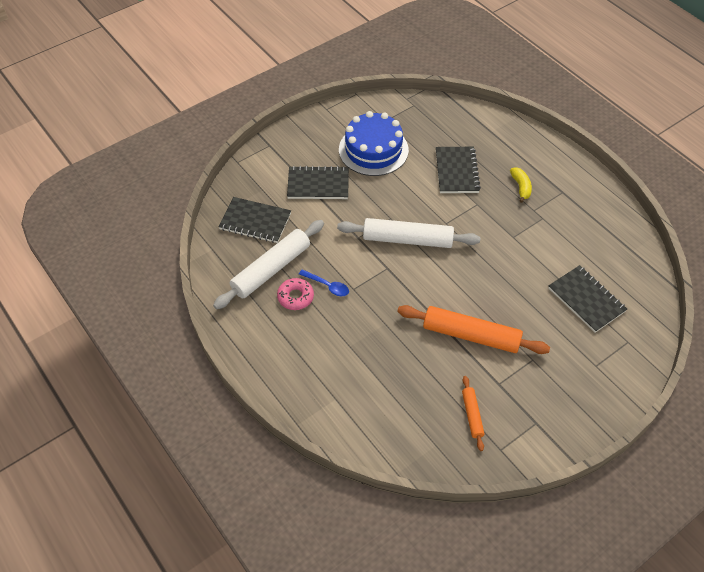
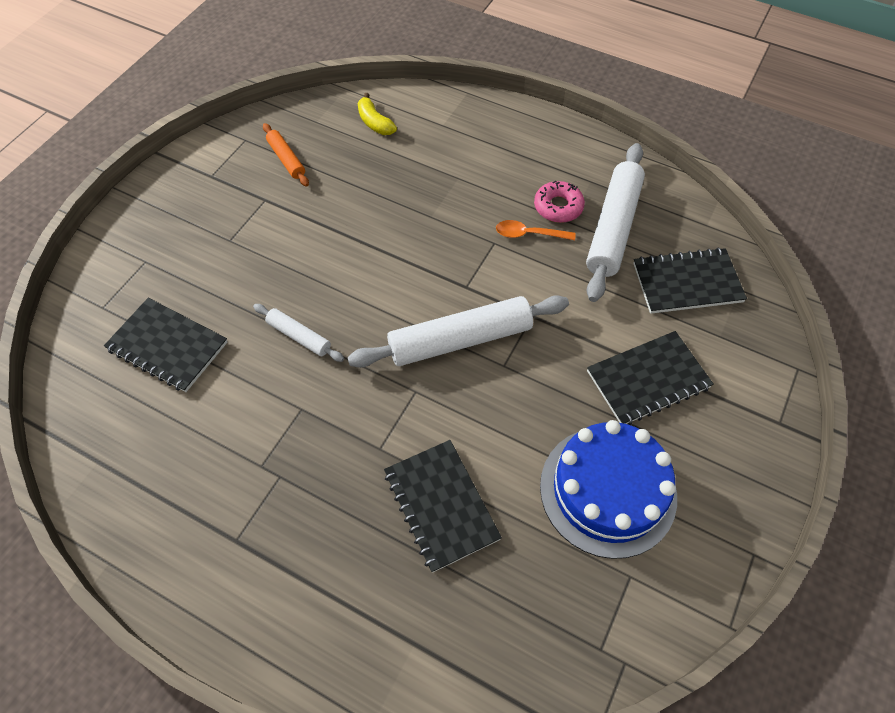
camera: 155 degrees right, 5 degrees up
blue spoon [299,269,349,296] -> orange spoon [496,220,575,240]
orange rolling pin [397,305,550,354] -> none
yellow banana [510,167,532,203] -> yellow banana moved to [357,93,397,135]
none -> white rolling pin [253,304,344,362]

